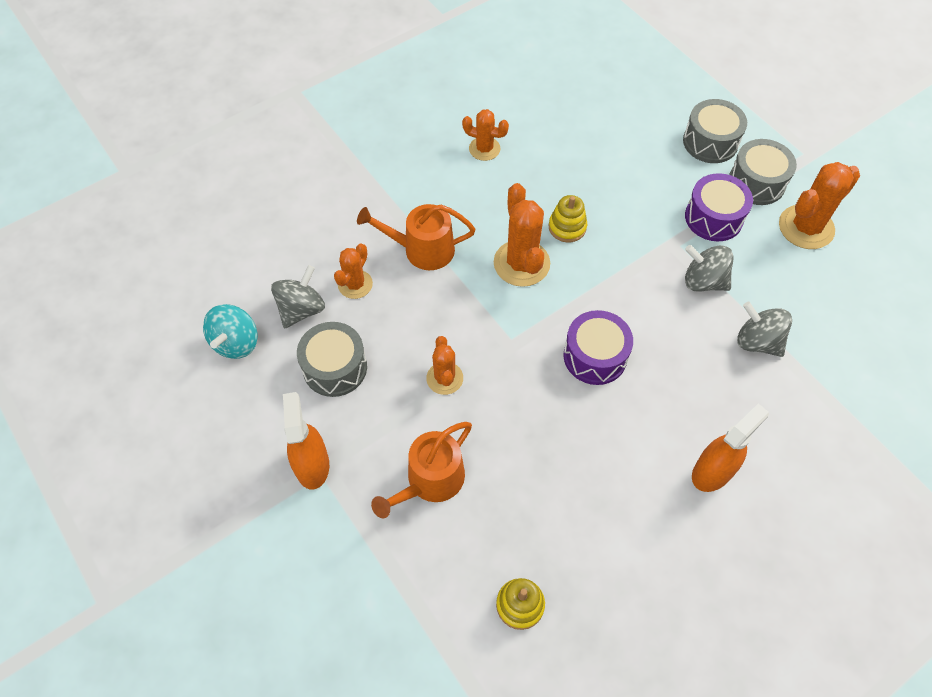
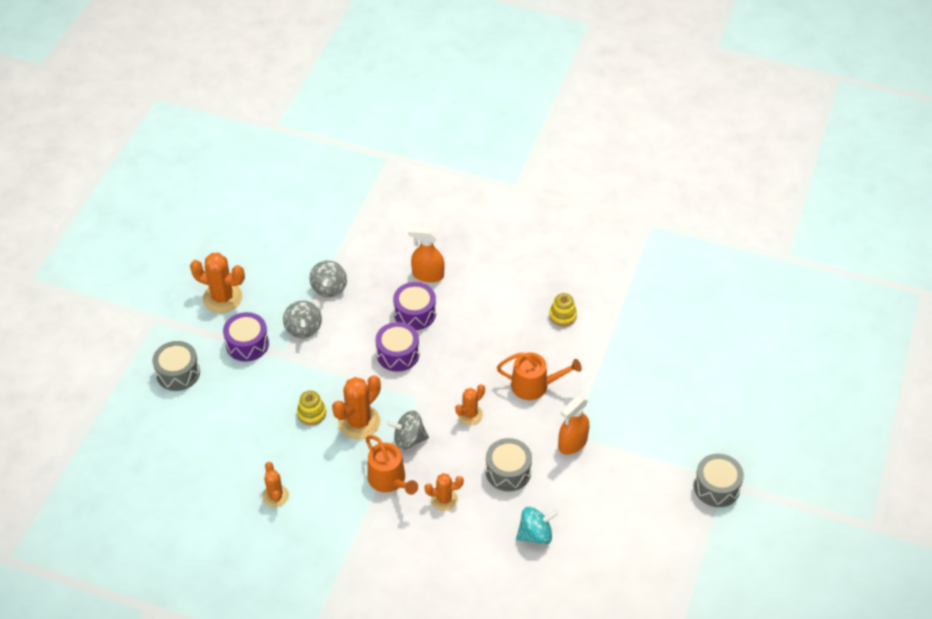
camera: 125 degrees left, 10 degrees down
grey spinning top [271,265,325,328] -> grey spinning top moved to [387,411,429,450]
grey drum [729,139,797,205] -> grey drum moved to [694,454,744,507]
none -> purple drum [393,282,436,330]

